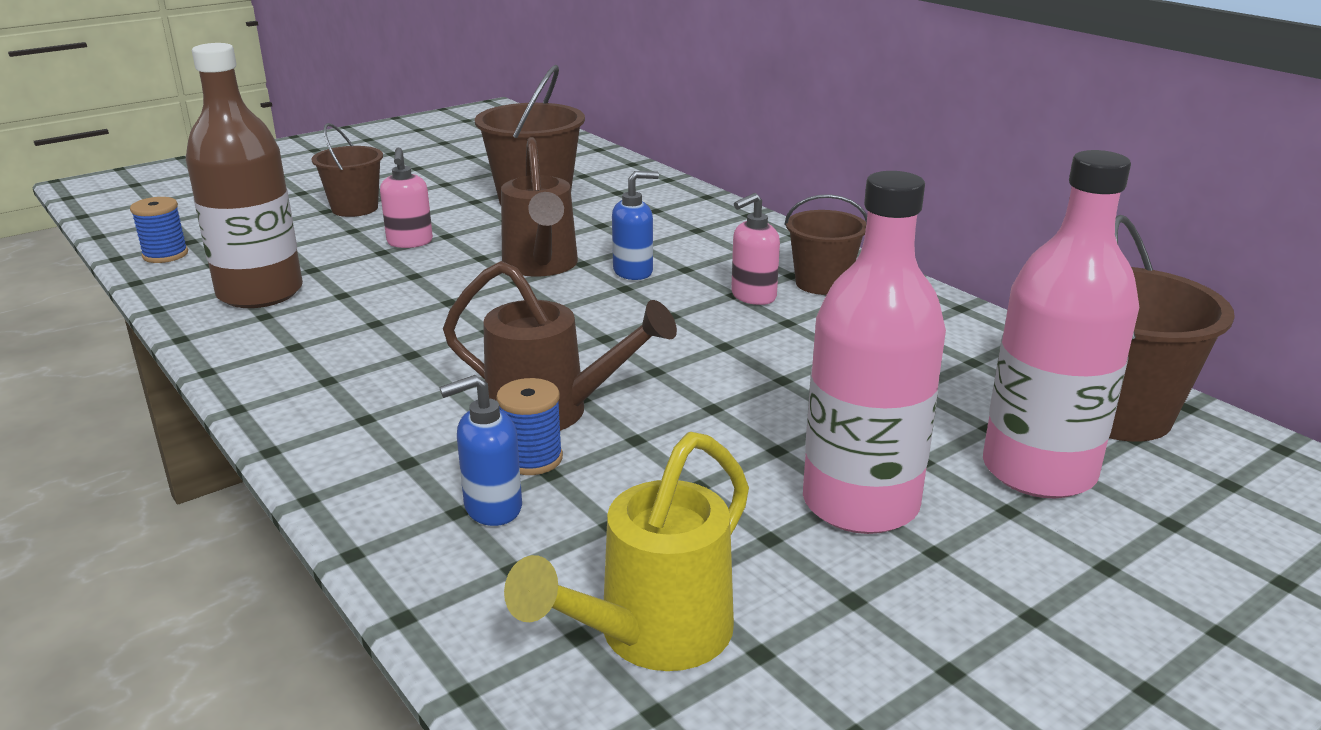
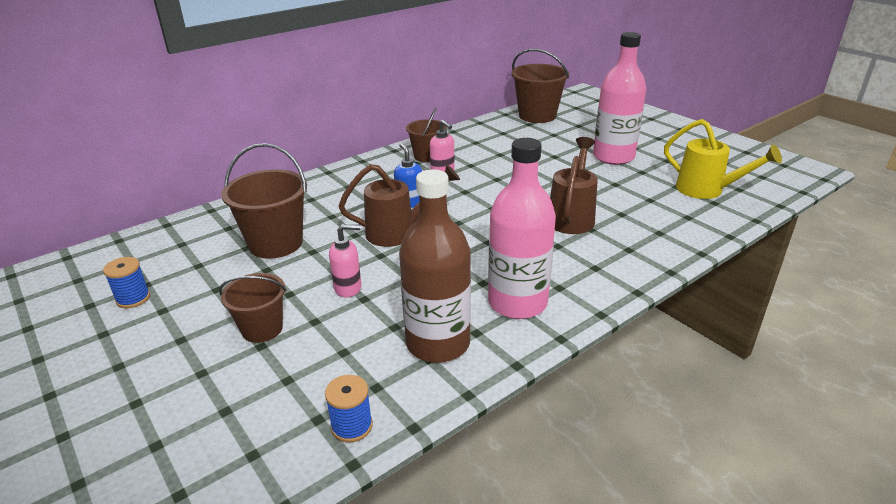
camera: 90 degrees left, 5 degrees up
blue soap dispenser [439,375,522,526] -> none
blue spool [496,378,563,475] -> blue spool moved to [103,257,150,308]
pink bottle [983,150,1139,498] -> pink bottle moved to [488,138,556,319]

